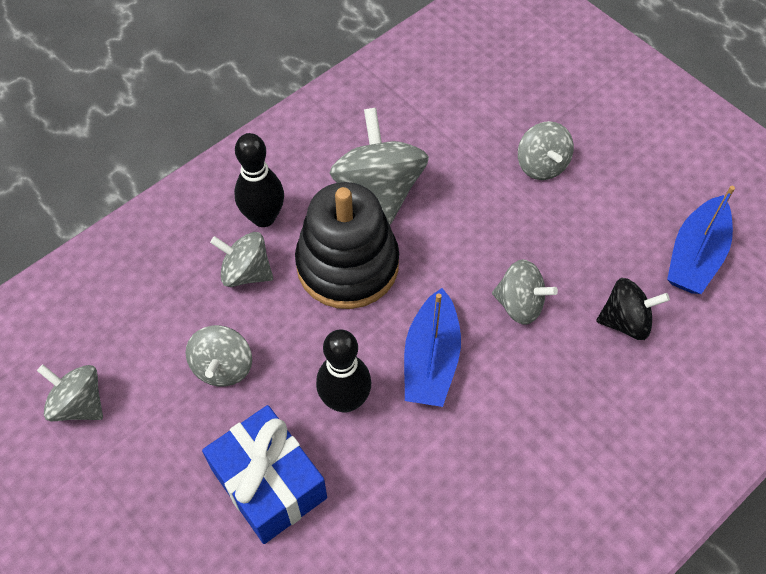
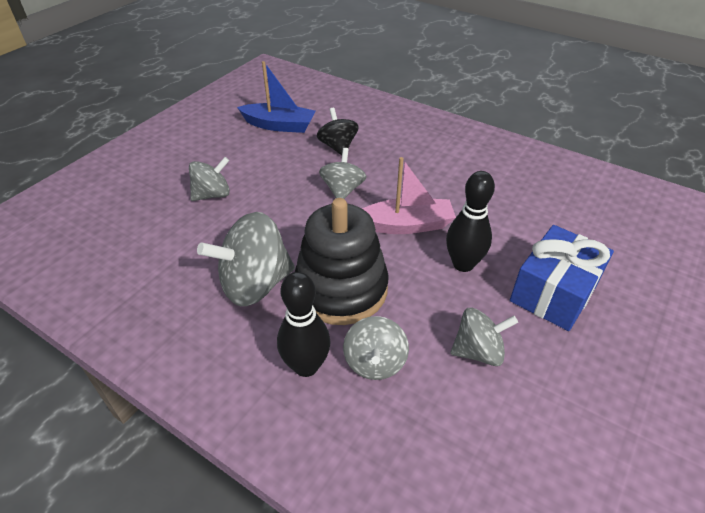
camera: 105 degrees left, 15 degrees down
grey spinning top [37,364,103,421] -> none
blue boat [404,288,461,407] -> pink boat [362,157,456,234]

